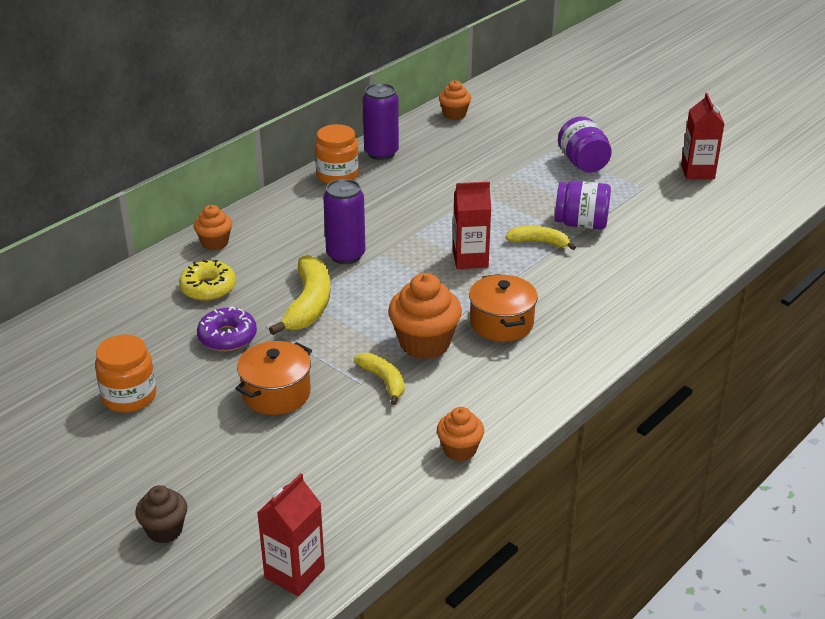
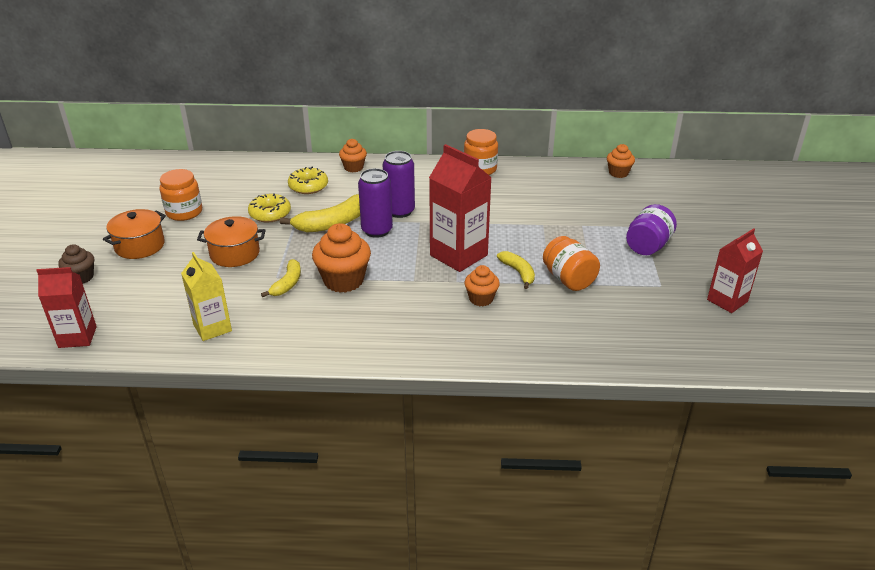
camera: 50 degrees right, 0 degrees up
purple donut [197,306,257,351] -> yellow donut [248,193,291,222]
purple can [363,83,399,160] -> purple can moved to [358,168,393,238]
orange cupcake [437,407,484,461] -> orange cupcake moved to [464,265,500,306]
red carton [453,182,491,269] -> red carton [429,144,492,272], size x1.56
orange pot [469,274,538,342] -> orange pot moved to [103,209,166,259]
purple jar [555,180,611,230] -> orange jar [543,236,600,291]
none -> yellow carton [181,252,232,341]

